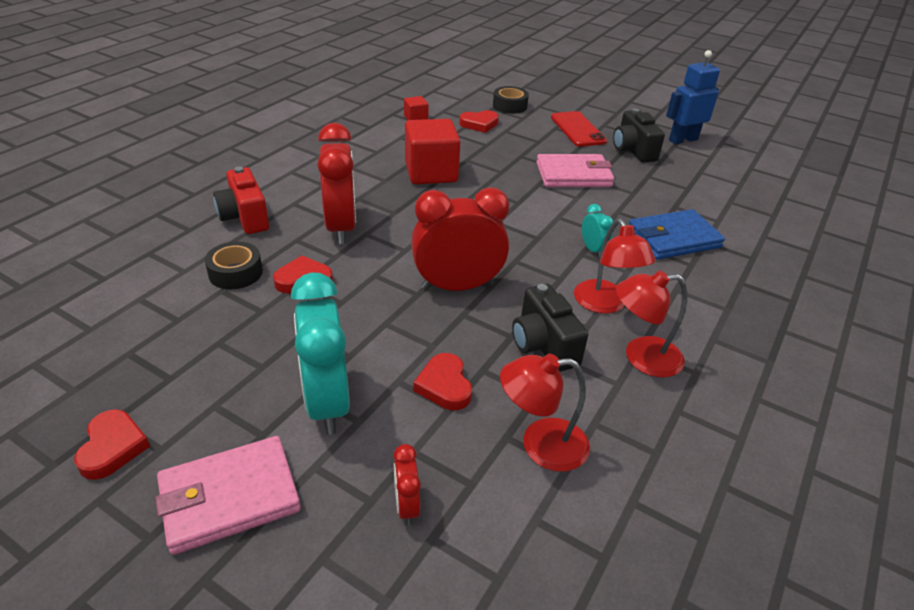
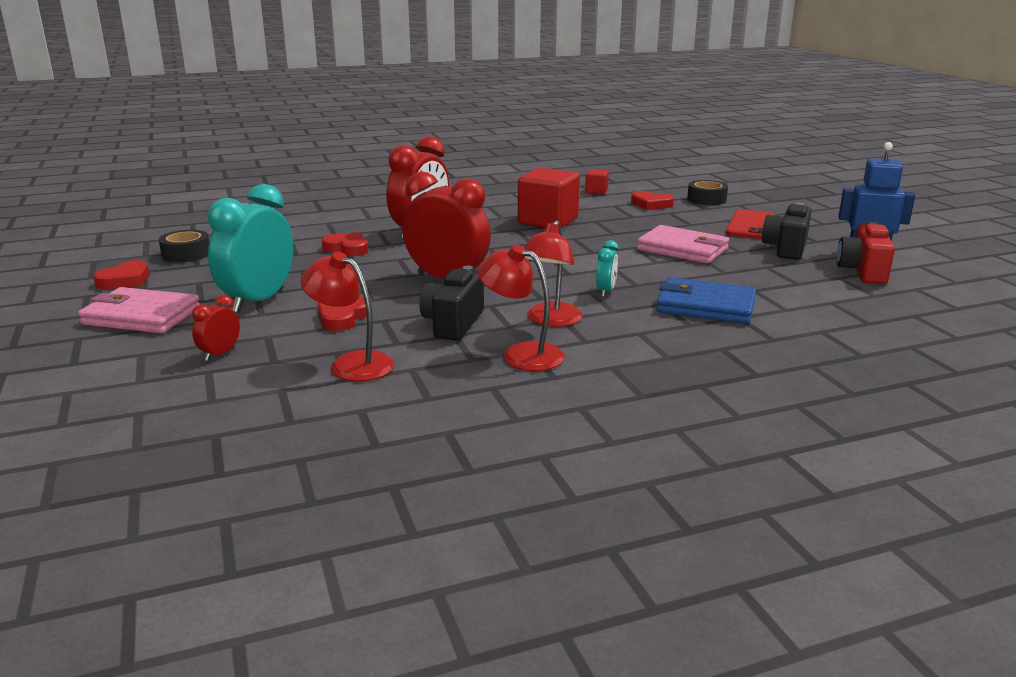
camera: 40 degrees right, 15 degrees down
black tape [205,241,263,289] -> black tape moved to [159,230,209,262]
red camera [213,166,269,234] -> red camera moved to [837,222,895,284]

